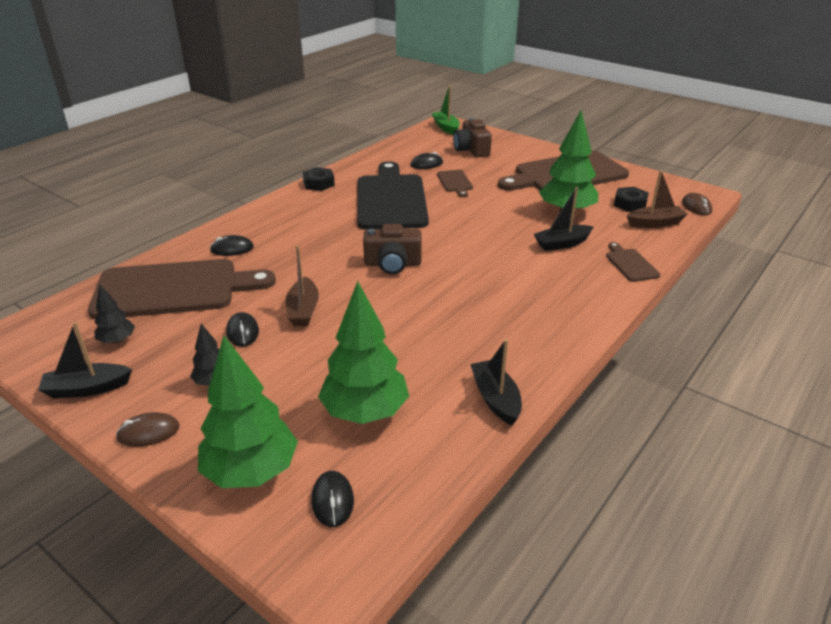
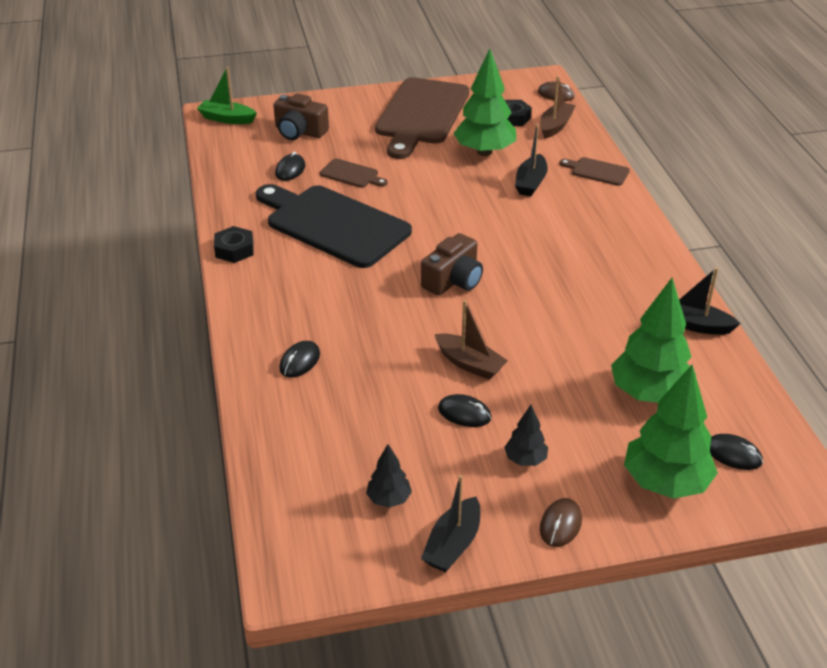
camera: 50 degrees left, 5 degrees up
brown cutting board [88,259,276,319] -> none

